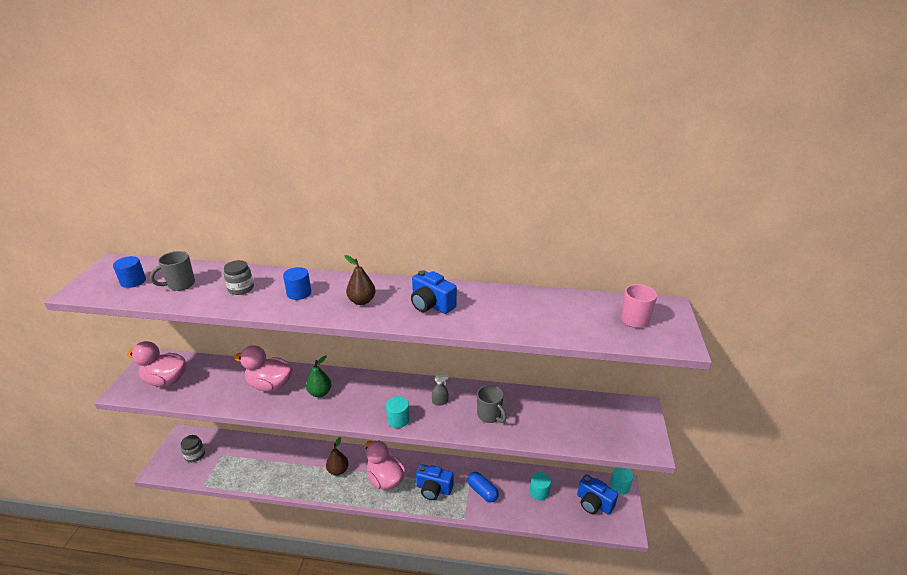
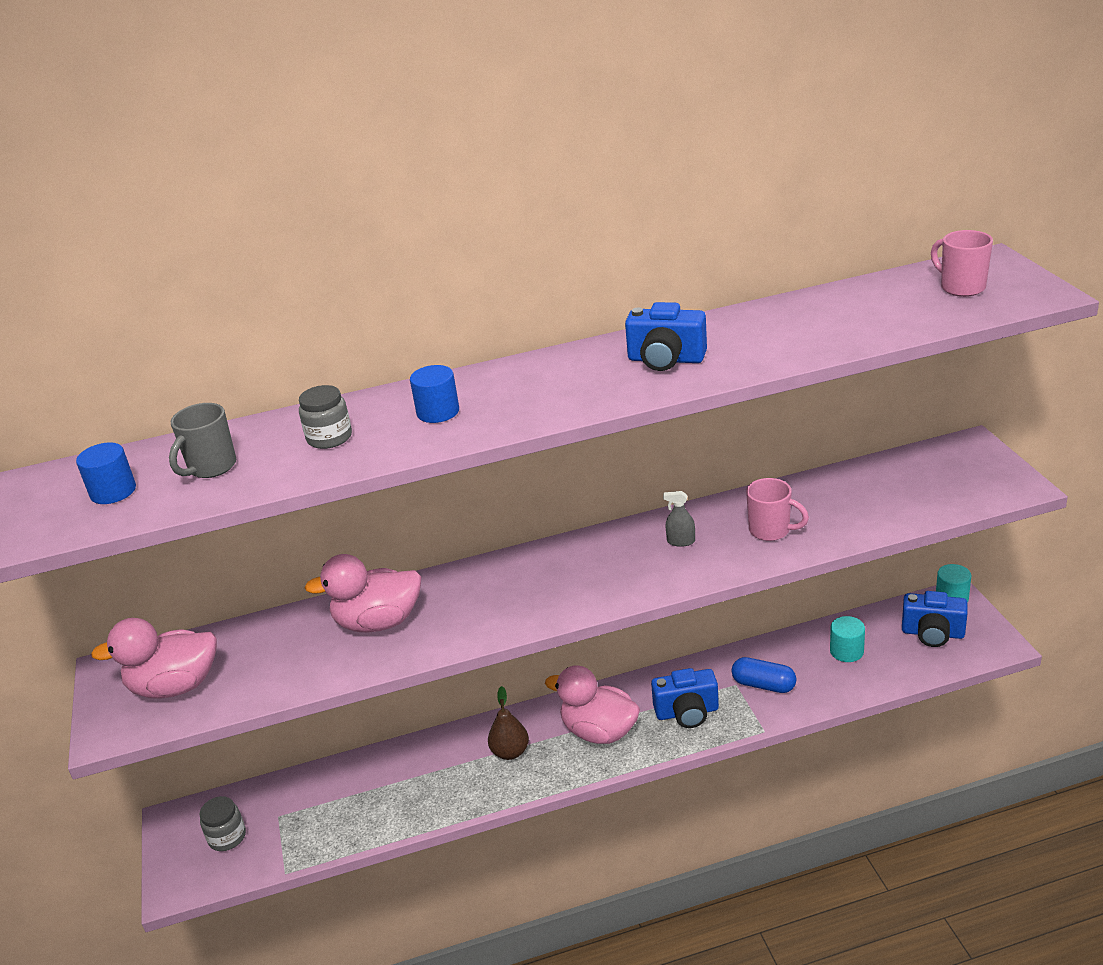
camera: 20 degrees left, 0 degrees up
green pear [306,355,332,397] -> none
brown pear [345,255,376,305] -> none
turquoise cylinder [386,396,410,428] -> none
grey spray bottle [432,375,449,406] -> grey spray bottle turned 135 degrees counterclockwise [663,491,695,547]
grey mug [477,385,507,423] -> pink mug [746,478,809,541]

